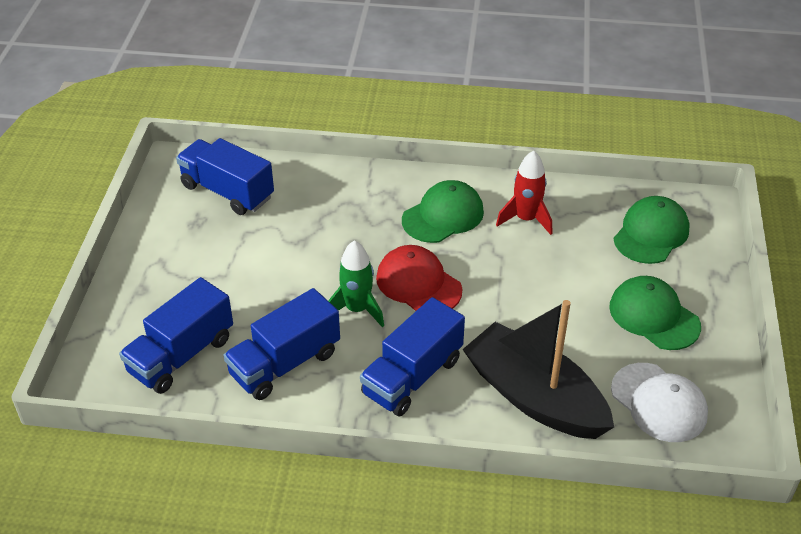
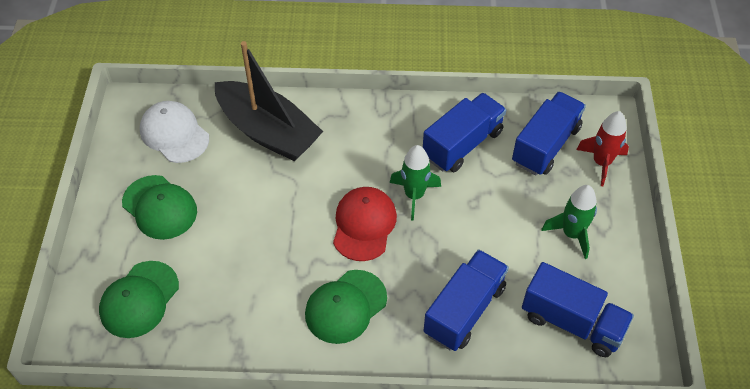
camera: 175 degrees right, 10 degrees up
blue truck [360,297,465,417] -> blue truck moved to [424,249,509,351]
red cap [376,245,462,311] -> red cap turned 120 degrees counterclockwise [333,187,397,261]
red rocket [496,150,552,235] -> red rocket moved to [576,111,629,186]
none -> green rocket [541,185,597,259]

